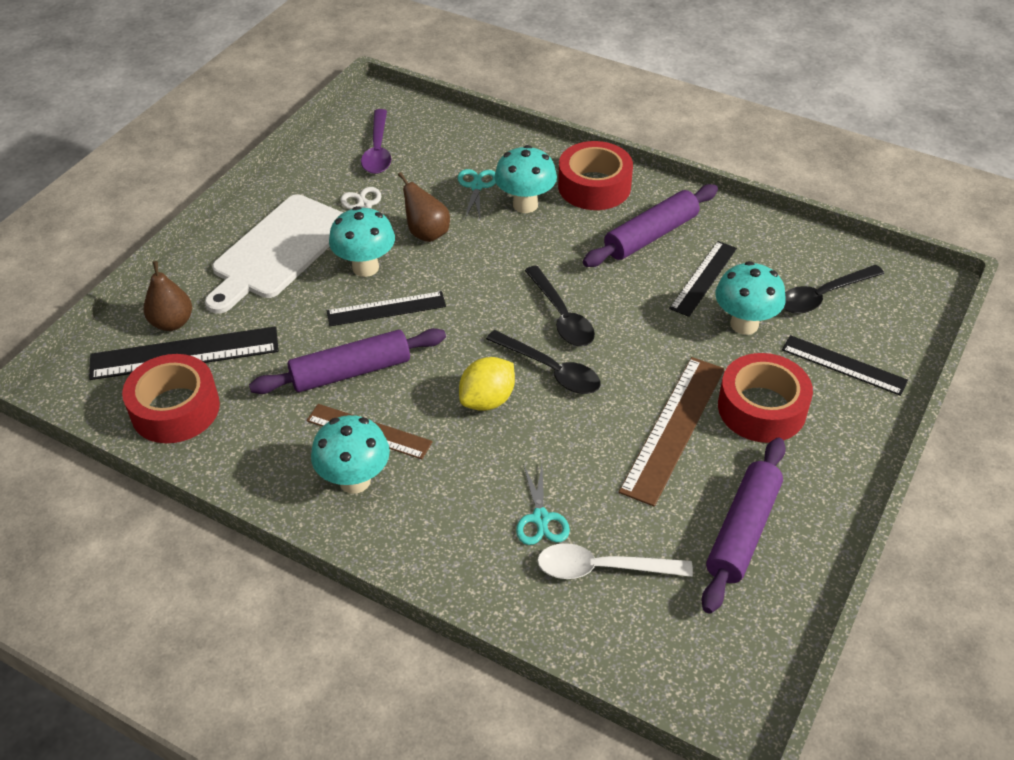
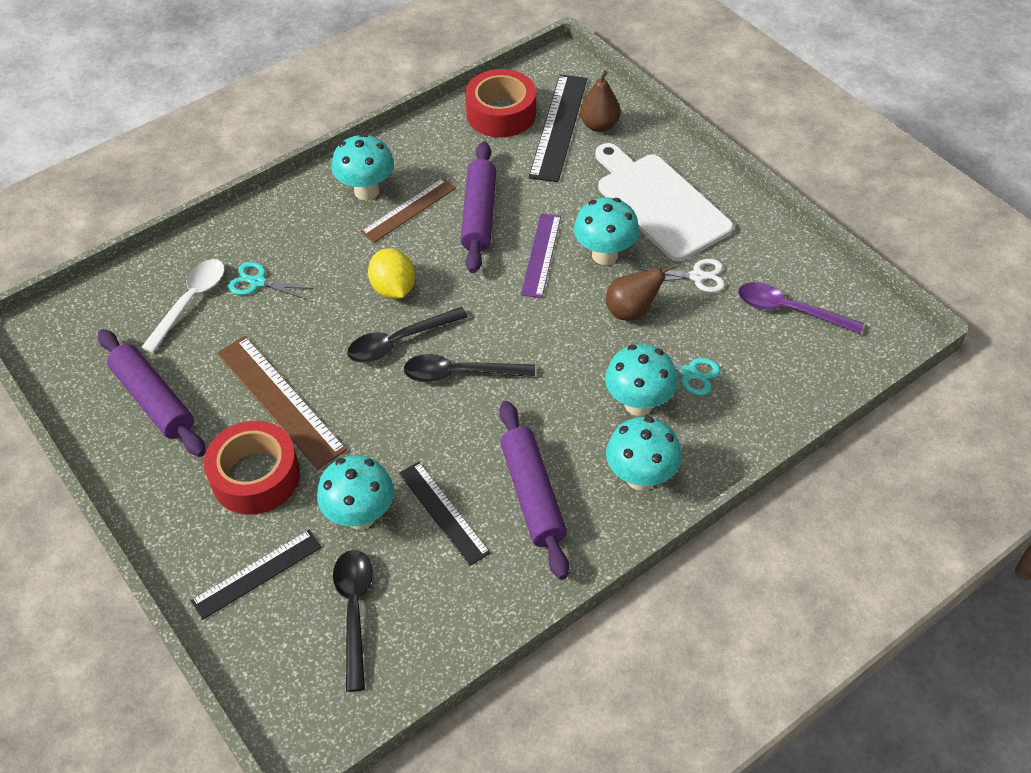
camera: 115 degrees right, 5 degrees up
black ruler [327,291,446,326] -> purple ruler [521,214,561,298]
red tape [558,141,633,210] -> turquoise mushroom [606,417,682,491]

